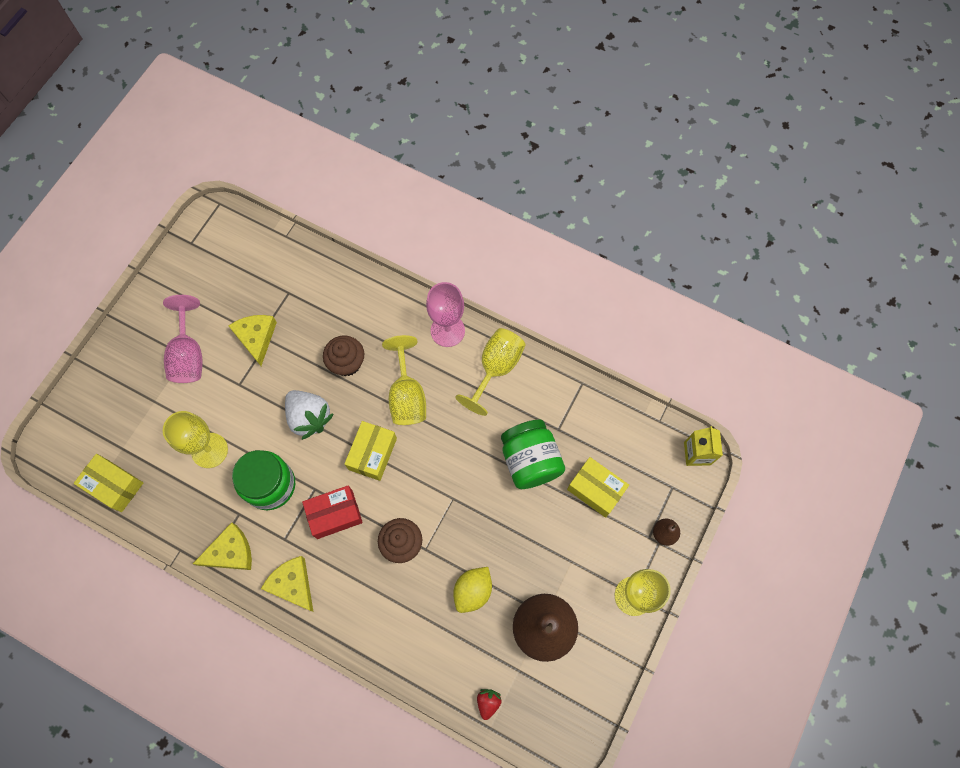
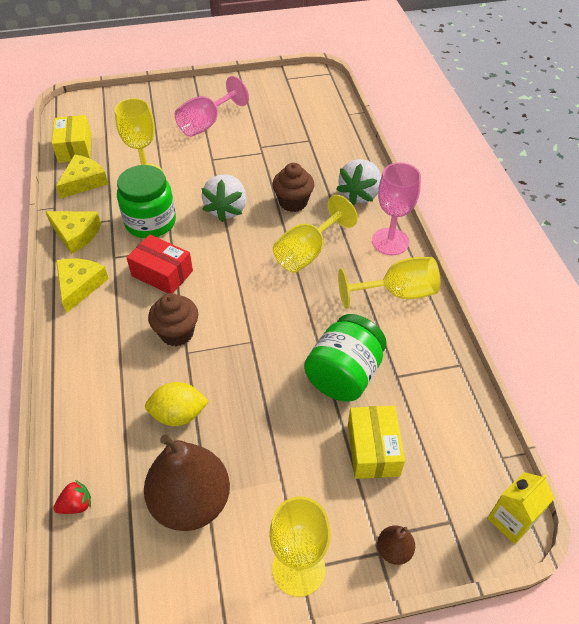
camera: 50 degrees right, 20 degrees down
yellow cheese [228,315,277,366] -> yellow cheese moved to [56,155,108,199]
yellow box [344,421,397,481] -> none
none -> white strawberry [337,159,381,205]

